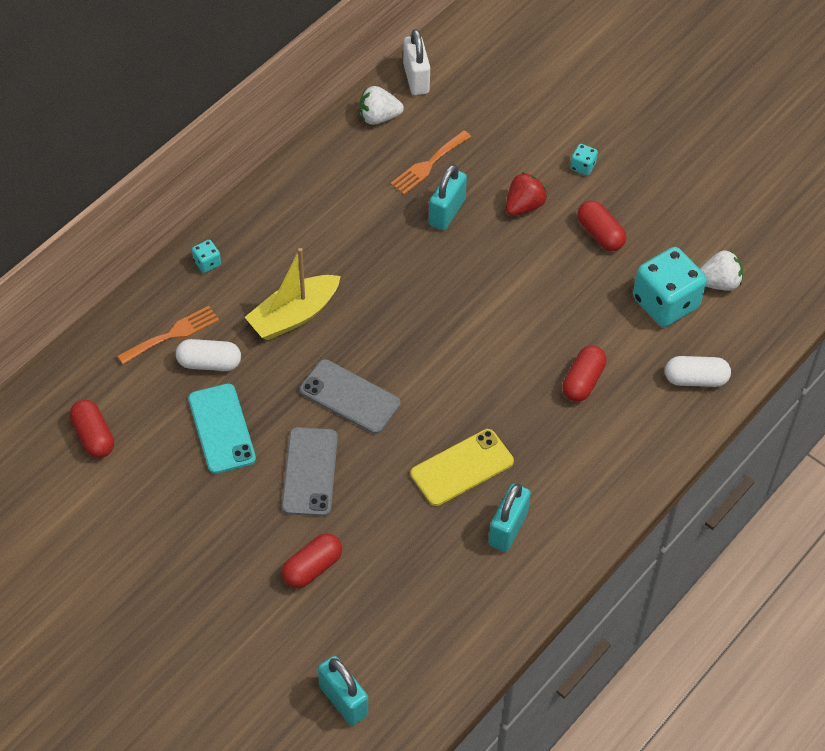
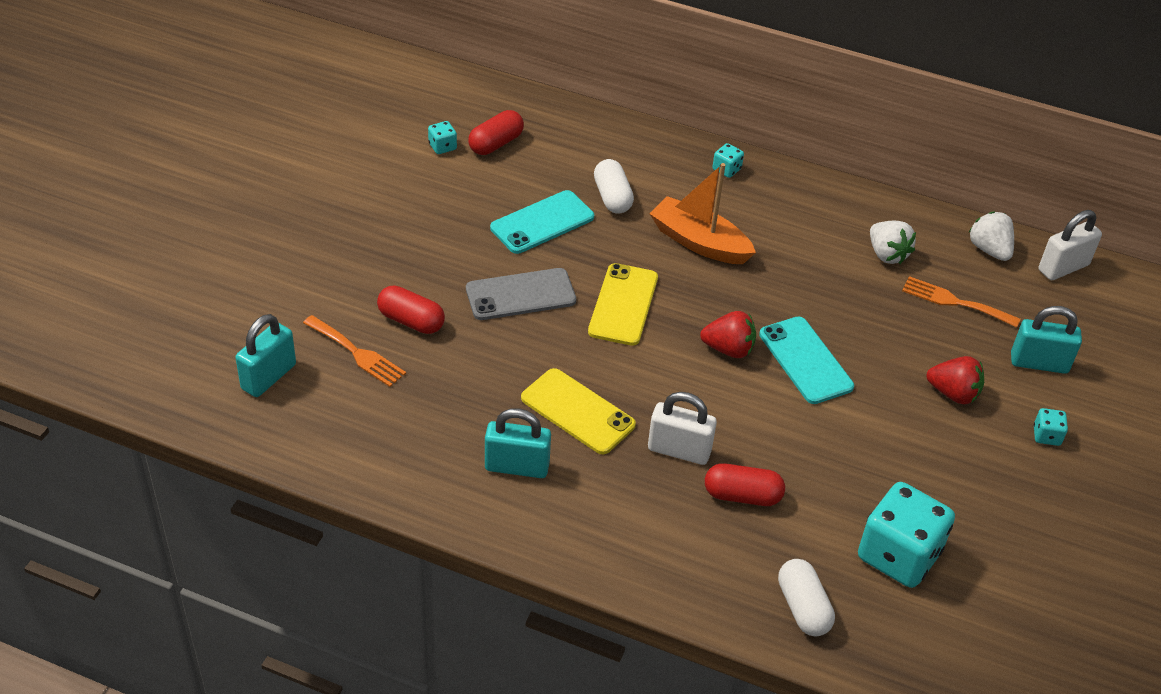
camera: 70 degrees right, 10 degrees down
orange fork [117,306,219,364] -> orange fork moved to [303,315,406,387]
yellow boat [245,248,341,340] -> orange boat [649,163,756,264]
grey phone [300,359,401,434] -> yellow phone [588,263,658,346]
turquoise padlock [429,164,467,231] -> turquoise padlock moved to [1011,306,1082,374]
red capsule [577,200,626,251] -> none
white strawberry [700,250,743,291] -> white strawberry moved to [870,221,916,264]
none -> turquoise dice [428,121,457,154]
none -> white padlock [648,392,717,465]
none -> red strawberry [700,311,756,358]
none -> turquoise phone [759,317,854,404]

